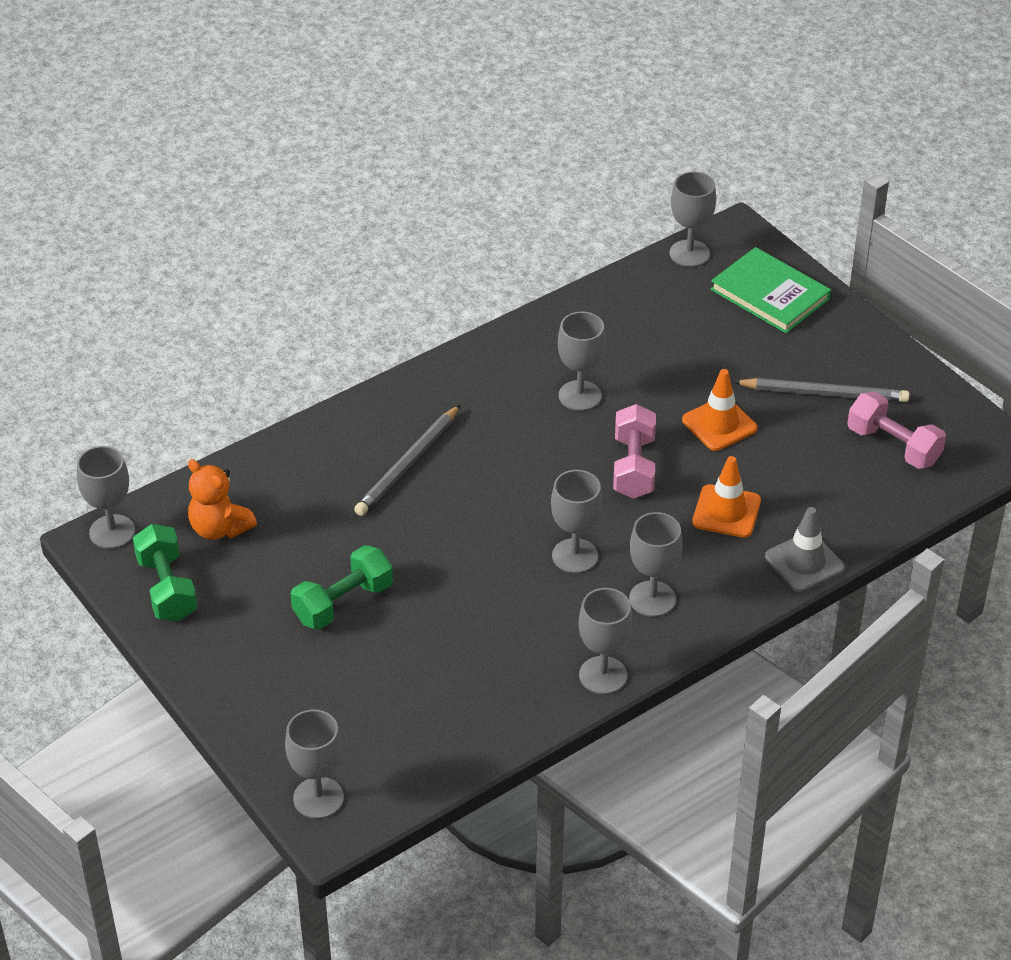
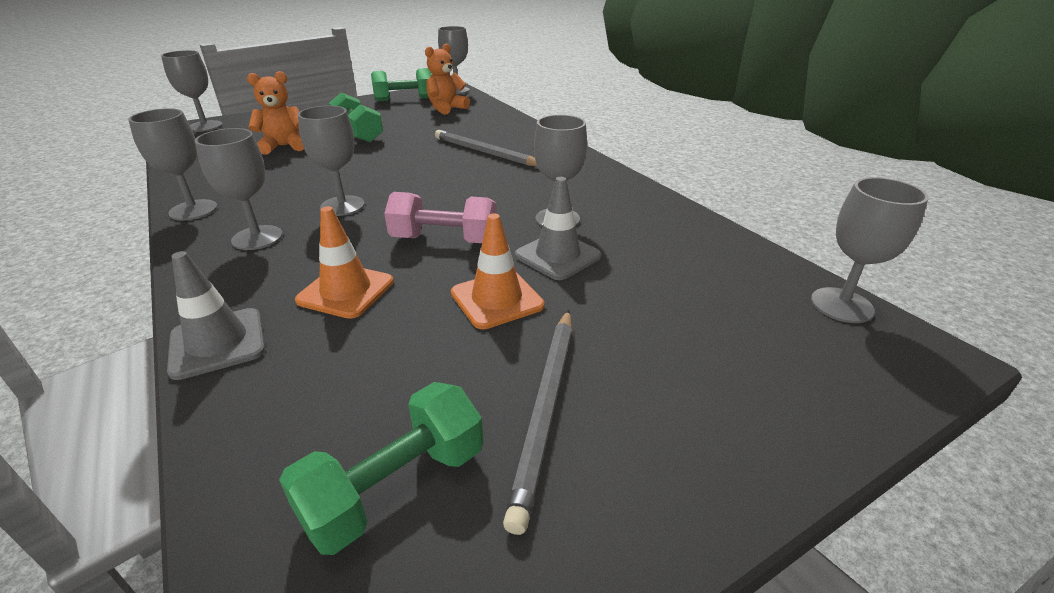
camera: 95 degrees right, 10 degrees down
green book [710,247,831,333] -> none
pink dumbbell [847,392,946,469] -> green dumbbell [279,382,483,555]
none -> orange teddy bear [247,71,304,154]
none -> grey traffic cone [515,177,602,280]

